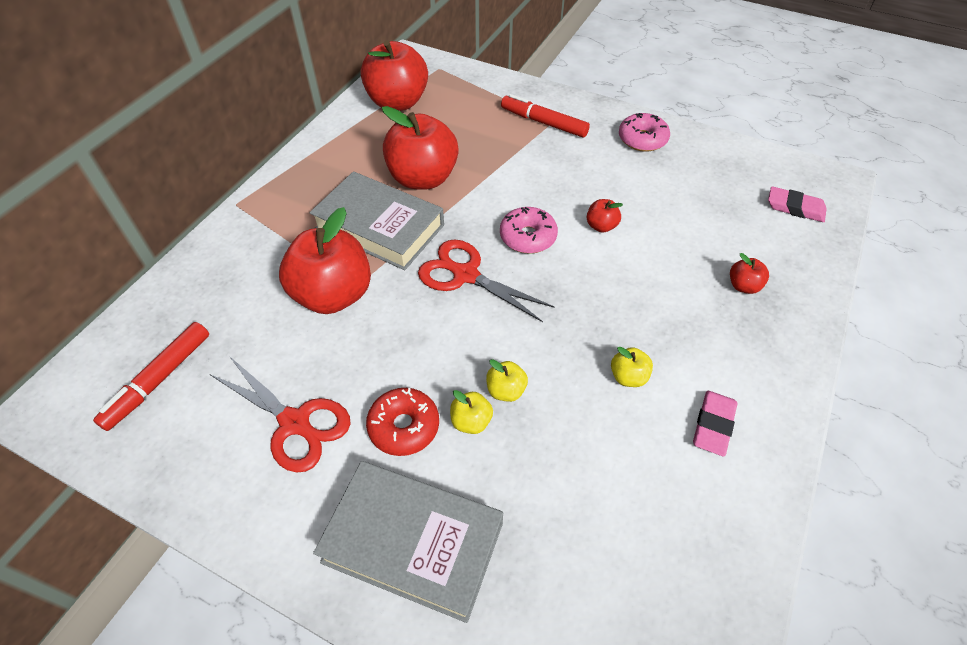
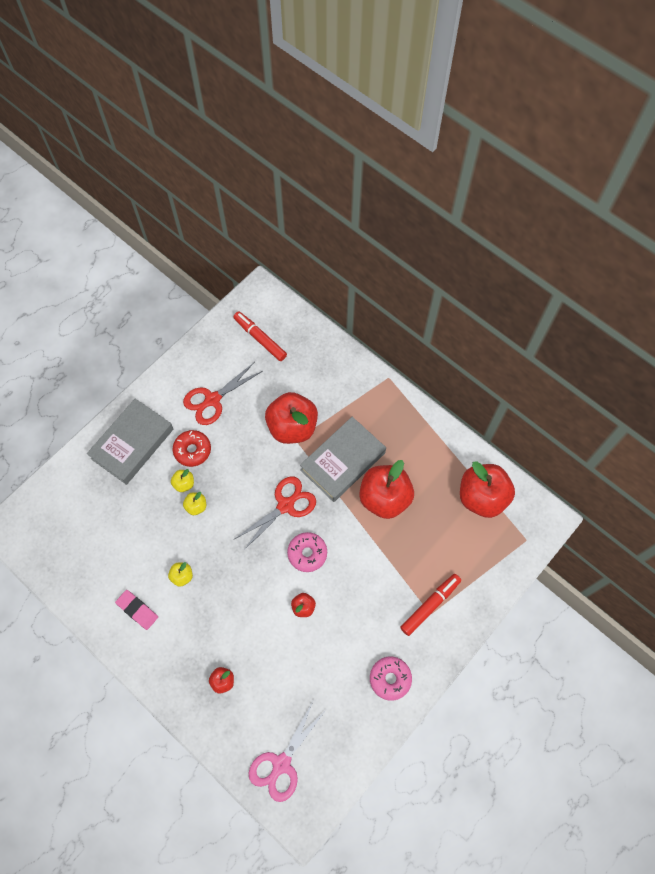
camera: 105 degrees right, 15 degrees up
pink eraser [768,186,827,222] -> pink scissors [249,702,326,802]

